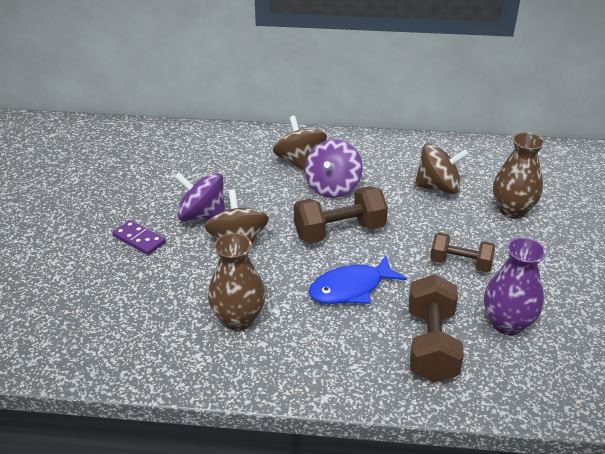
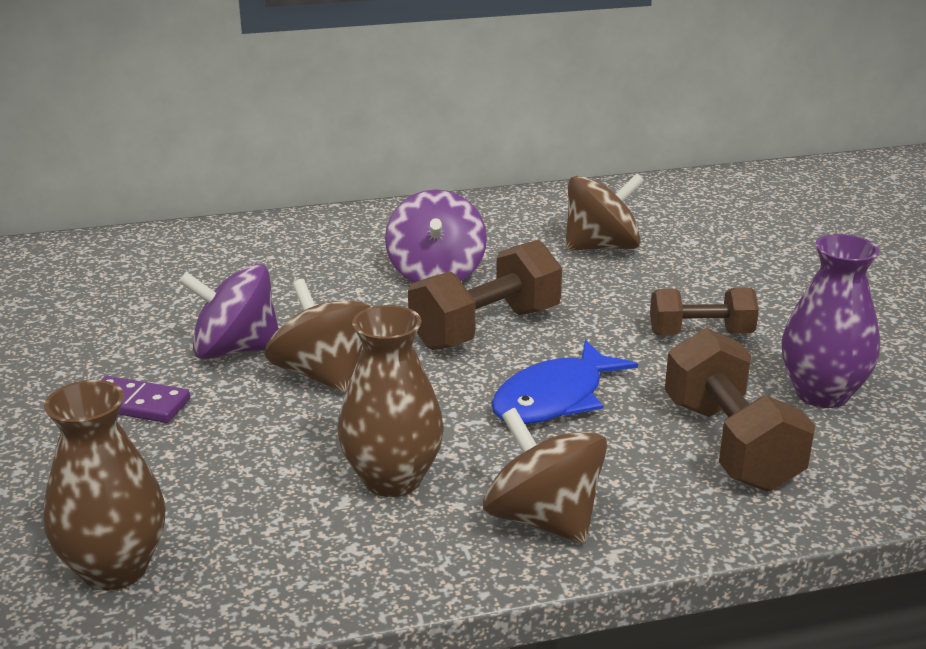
camera: 20 degrees left, 10 degrees down
brown spinning top [273,116,327,171] -> brown spinning top moved to [483,408,607,543]
brown vase [493,132,545,219] -> brown vase moved to [43,380,166,591]

